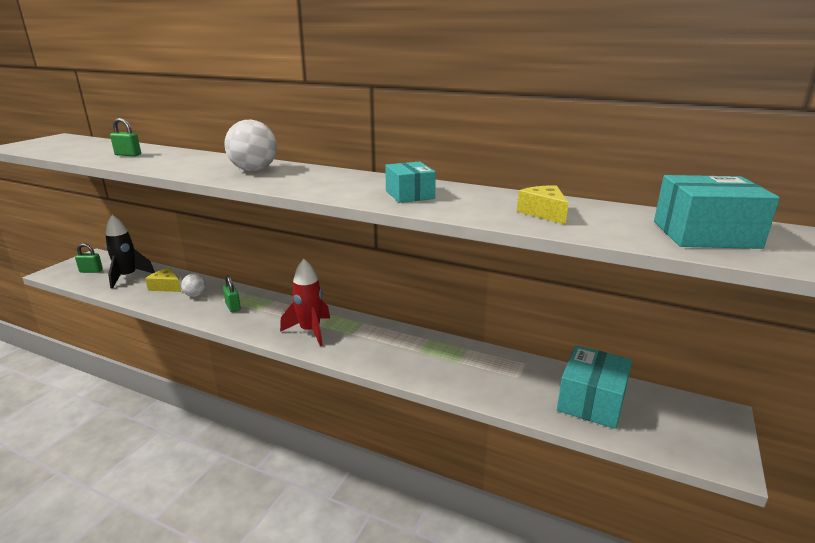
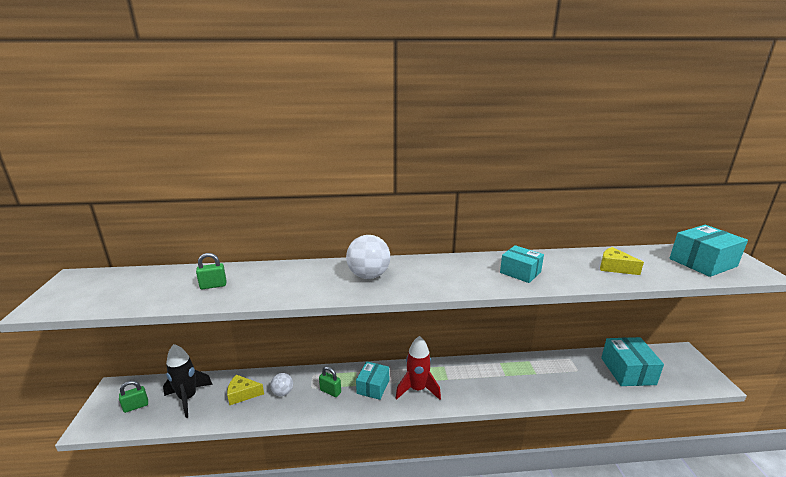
camera: 30 degrees left, 0 degrees up
none -> turquoise box [356,361,389,400]

